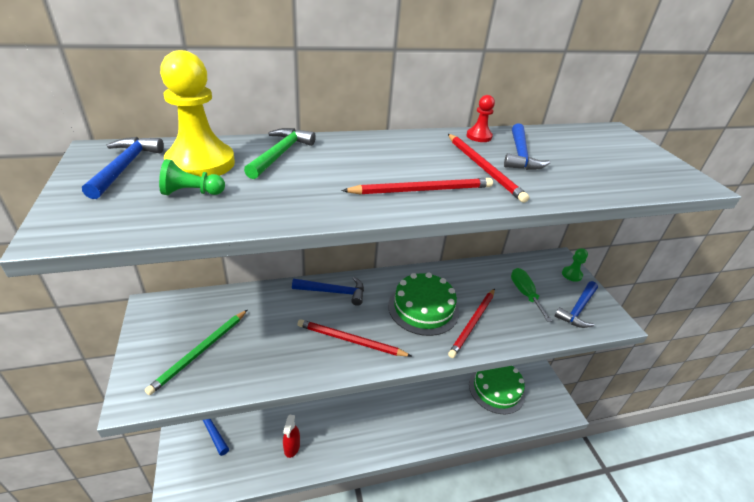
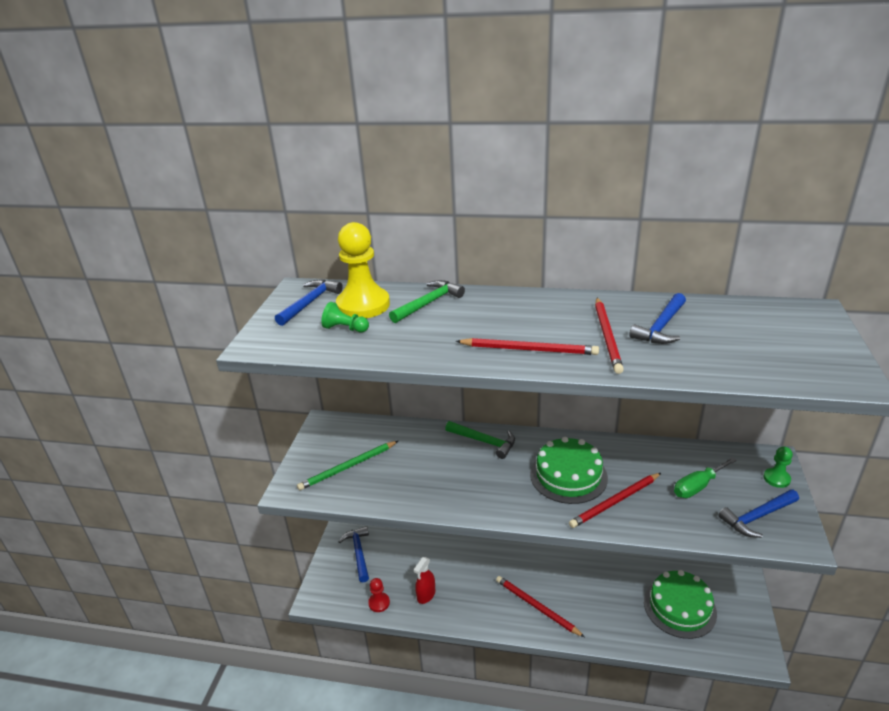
camera: 30 degrees right, 5 degrees down
blue hammer [292,277,364,306] -> green hammer [445,421,515,459]
red pencil [298,319,411,357] -> red pencil moved to [496,576,585,637]
red pawn [466,95,495,142] -> red pawn moved to [368,578,390,612]
green screwdriver [511,268,552,322] -> green screwdriver turned 135 degrees counterclockwise [674,457,737,498]

